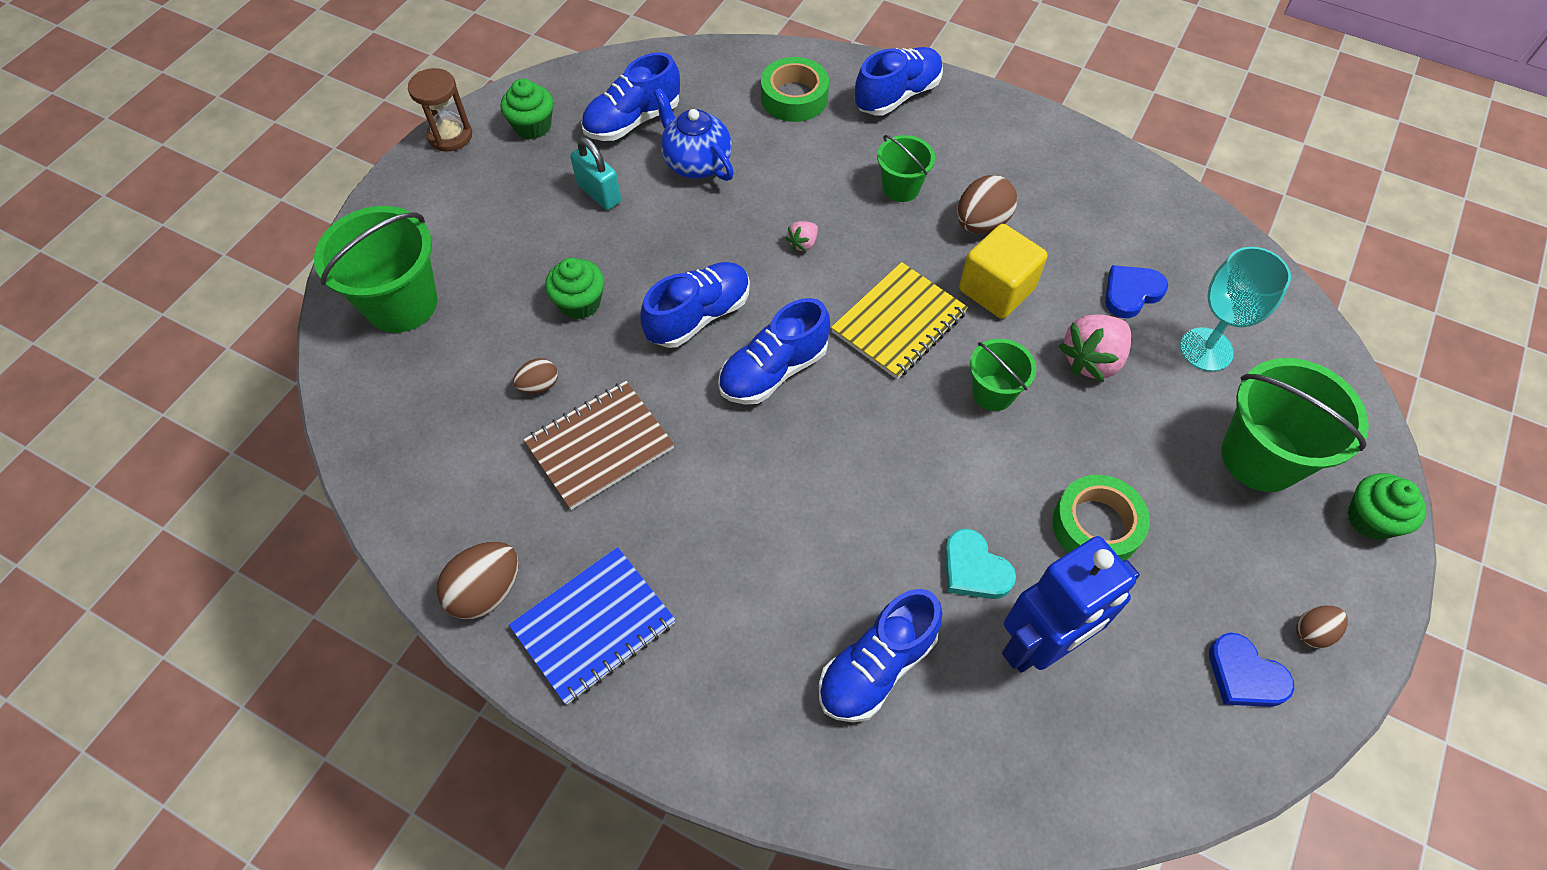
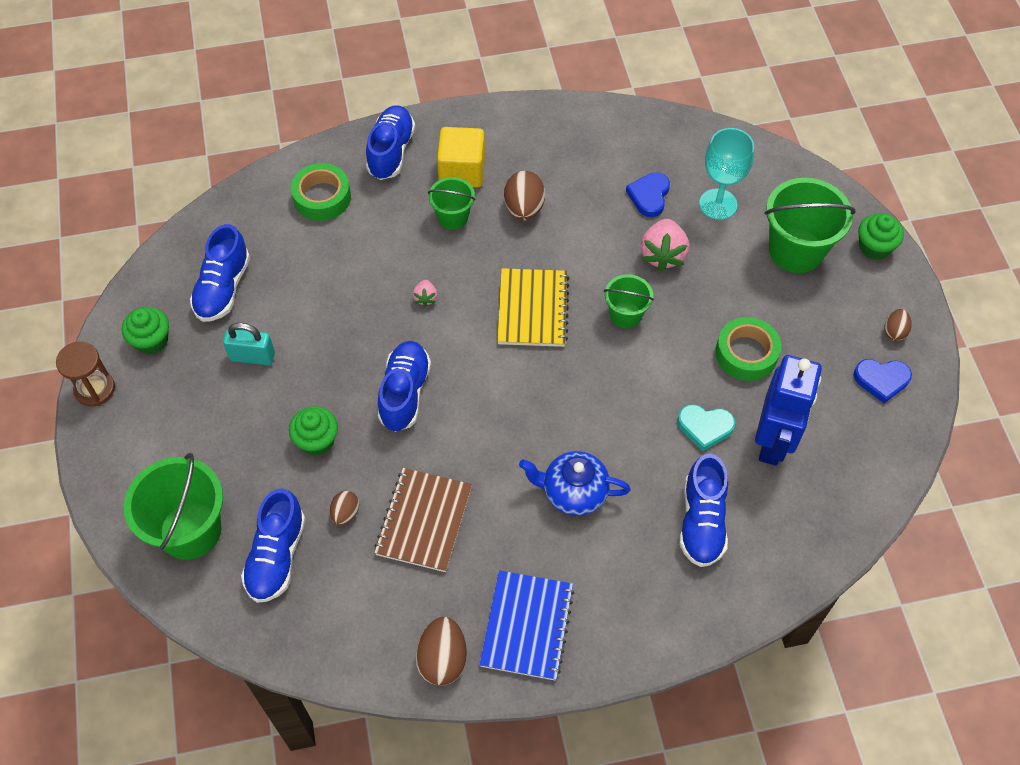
camera: 40 degrees left, 0 degrees up
blue teapot [653,88,734,181] -> blue teapot moved to [519,451,631,516]
blue shoe [718,298,830,405] -> blue shoe moved to [241,488,306,603]
yellow cube [959,224,1048,319] -> yellow cube moved to [437,127,485,188]

